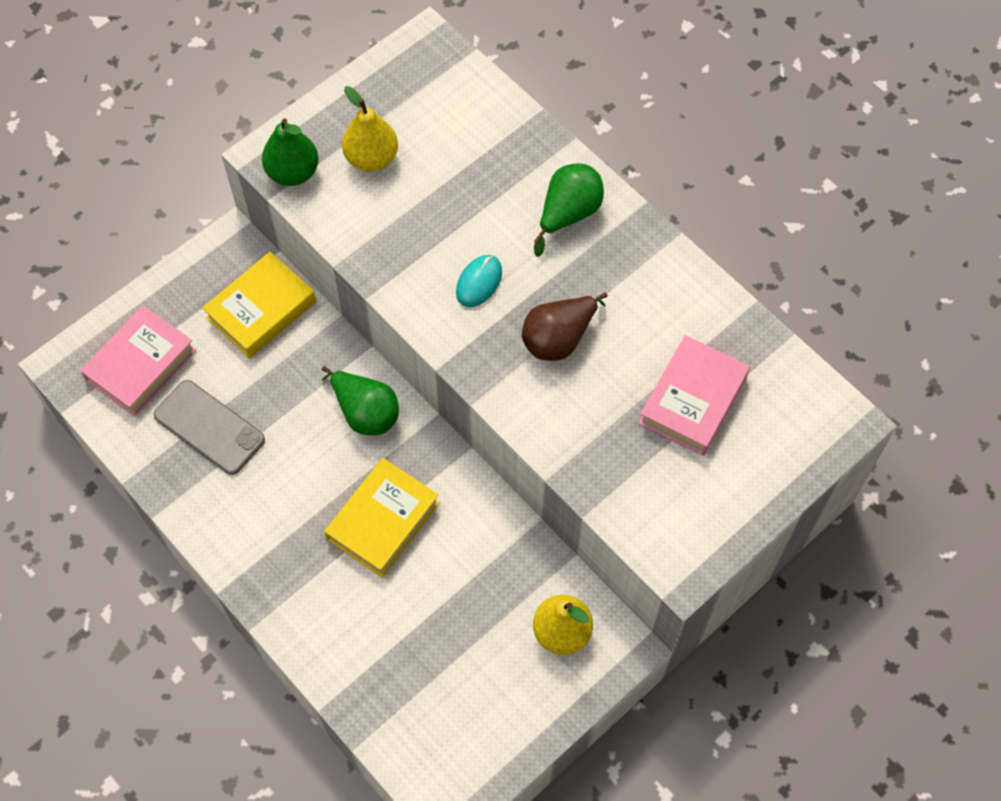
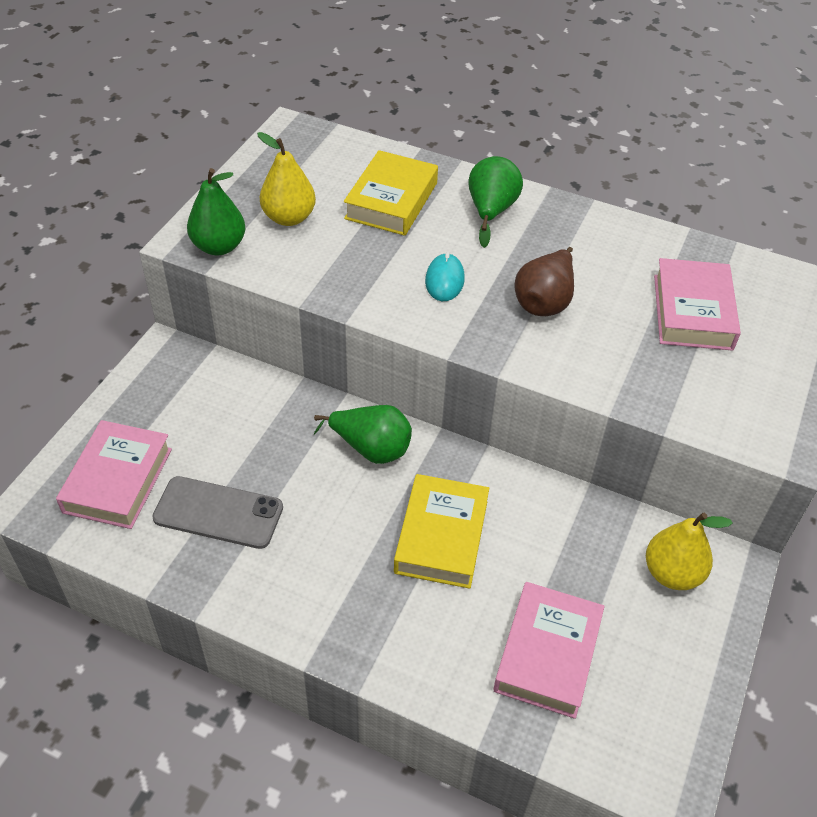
camera: 25 degrees left, 15 degrees down
yellow book [202,252,316,358] -> yellow book moved to [344,150,438,236]
none -> pink book [493,582,605,719]

